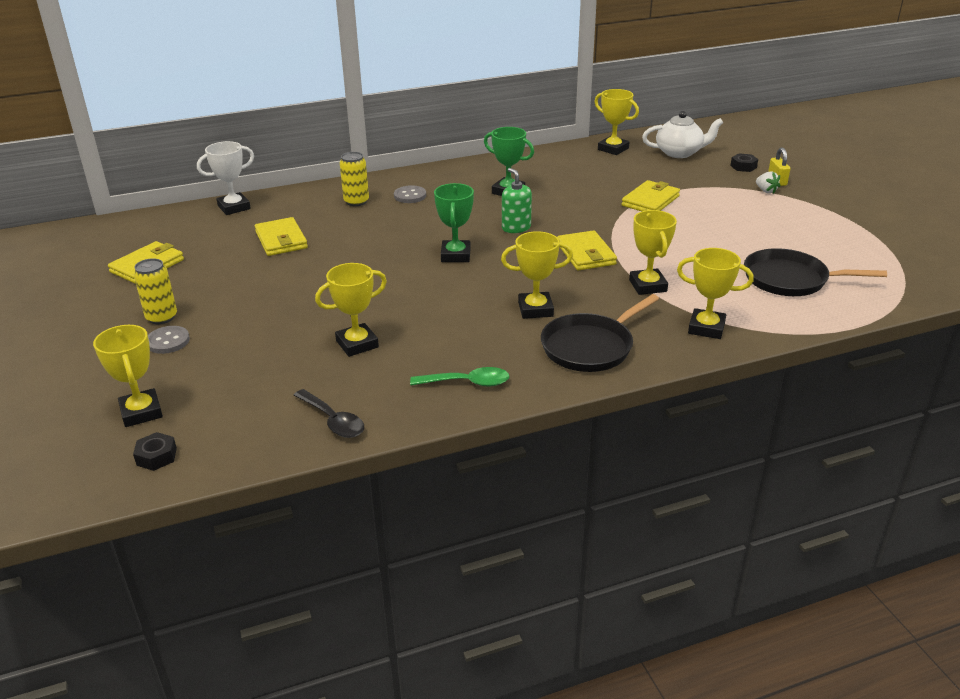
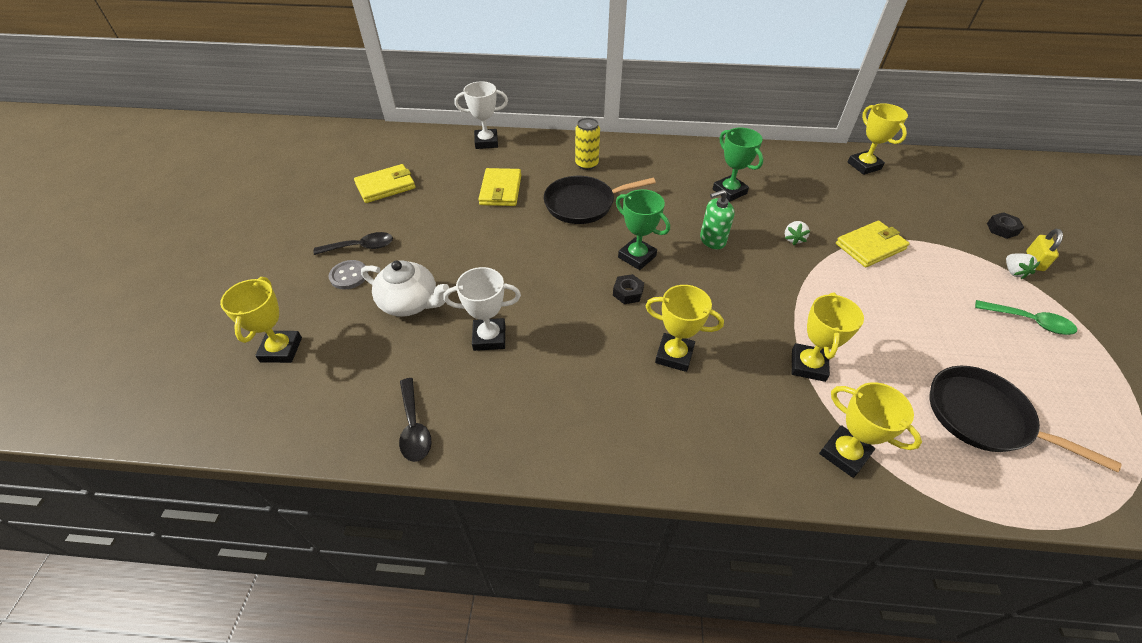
camera: 25 degrees right, 15 degrees up
black nut [133,432,177,471] -> black nut moved to [613,274,644,304]
yellow can [134,258,177,324] -> black spoon [313,232,393,255]
yellow trophy [315,263,387,357] -> white trophy [443,267,521,351]
grey button [394,185,426,203] -> none
green spoon [410,367,509,387] -> green spoon moved to [975,300,1077,335]
green trophy [434,183,474,262] -> green trophy turned 75 degrees counterclockwise [616,189,670,270]
green soap dispenser [502,168,532,233] -> green soap dispenser turned 105 degrees counterclockwise [700,190,735,249]
black pan [541,294,659,372] -> black pan moved to [544,176,656,224]
yellow wallet [557,230,617,270] -> none
white teapot [642,111,723,158] -> white teapot moved to [361,260,449,317]
none -> white strawberry [785,221,810,245]

